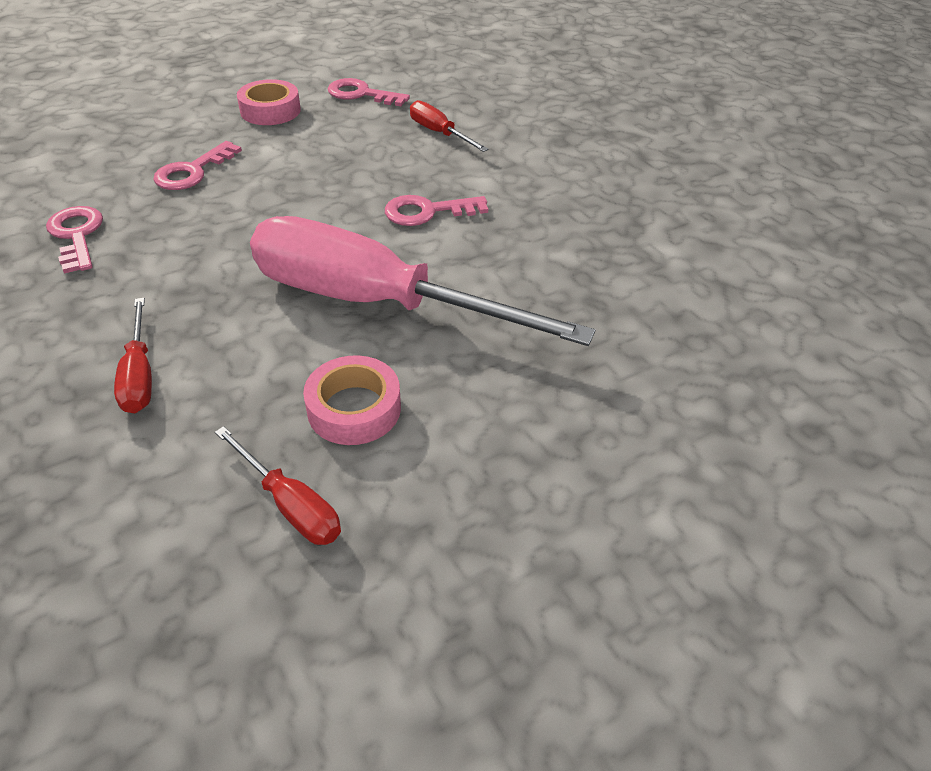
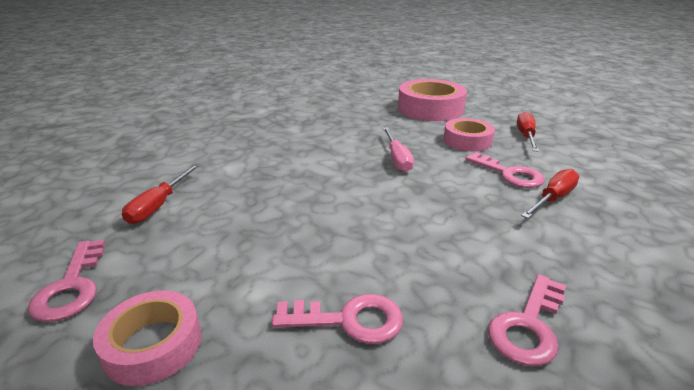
camera: 120 degrees left, 15 degrees down
pink screwdriver [250,216,595,346] -> pink screwdriver [383,128,414,172], size x0.41
pink key [385,195,488,226] -> pink key moved to [465,152,545,188]
none -> pink tape [398,79,467,121]

